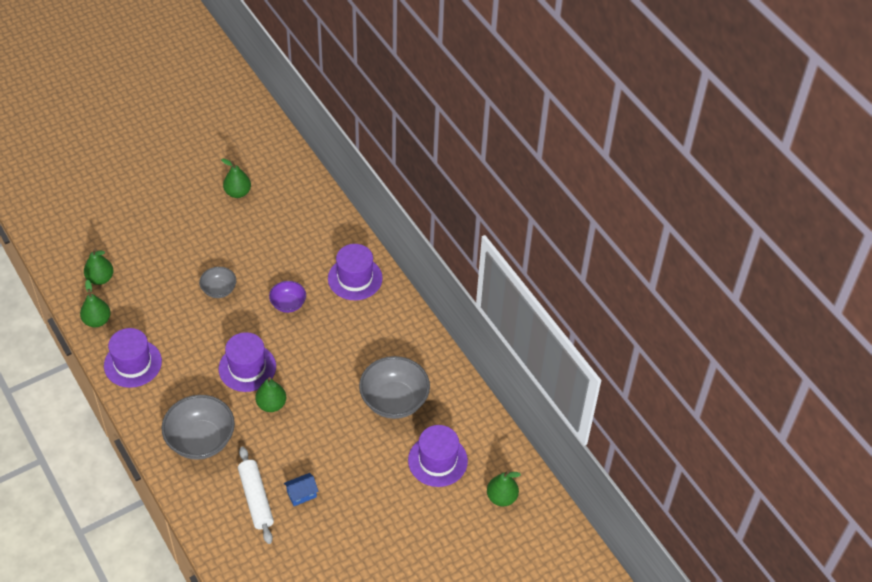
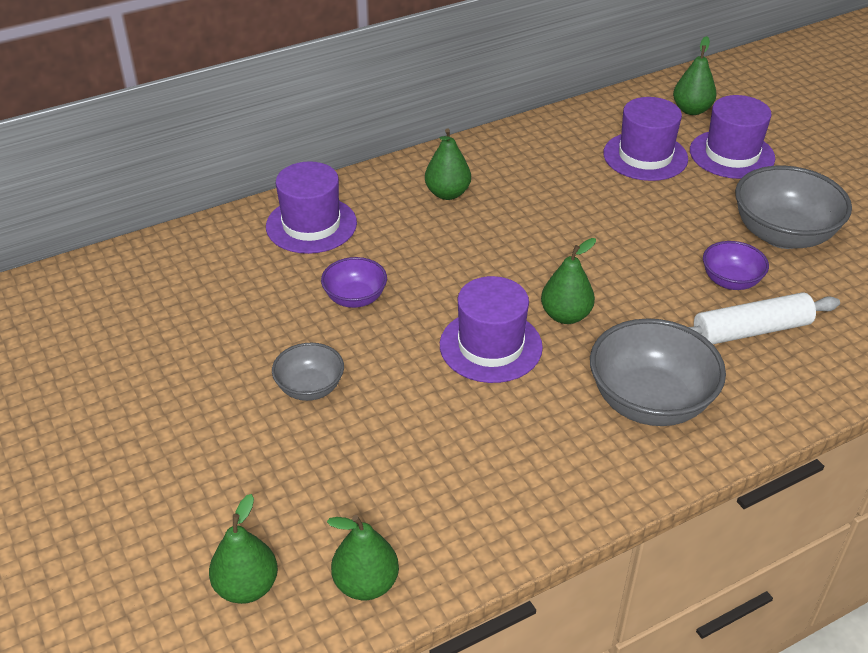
camera: 85 degrees left, 10 degrees down
purple hat [104,328,162,388] -> purple hat moved to [690,95,775,179]
green pear [221,159,251,198] -> green pear moved to [425,129,471,200]
blue house [284,473,319,506] -> purple bowl [703,241,769,290]
grey bowl [359,356,430,419] -> grey bowl moved to [735,165,852,249]

